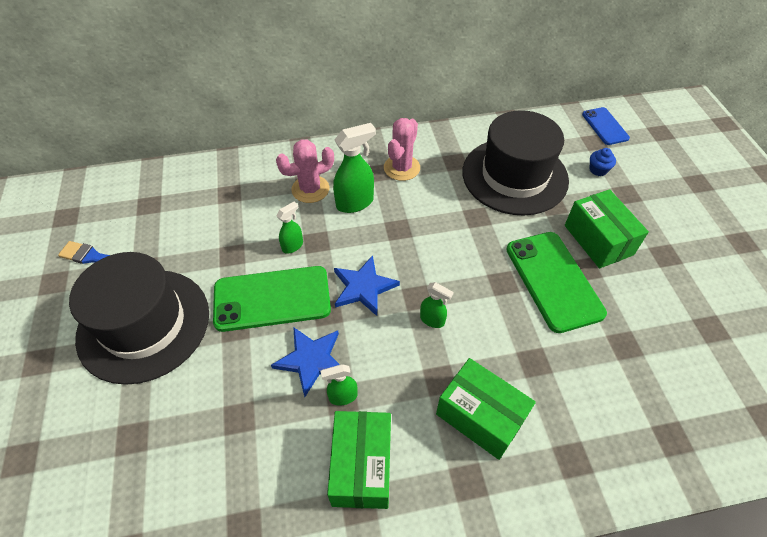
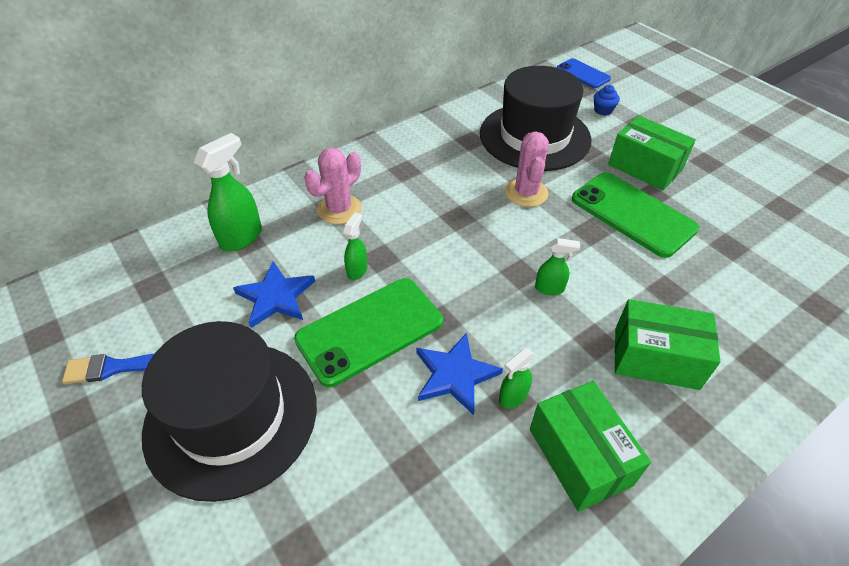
camera: 25 degrees left, 5 degrees down
green spray bottle [333,123,376,213] -> green spray bottle moved to [194,133,262,252]
blue star [334,255,400,316] -> blue star moved to [233,261,315,328]
pink cactus [384,118,420,181] -> pink cactus moved to [505,131,549,207]

